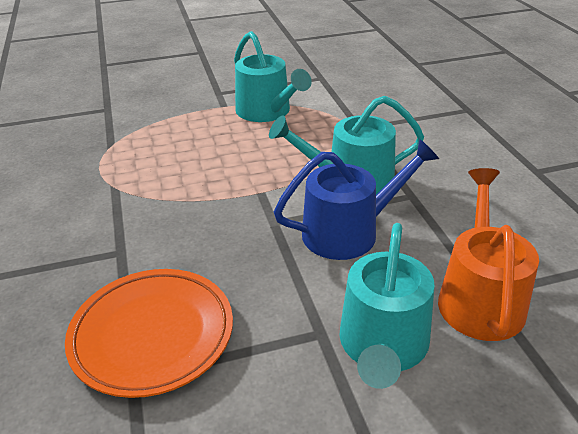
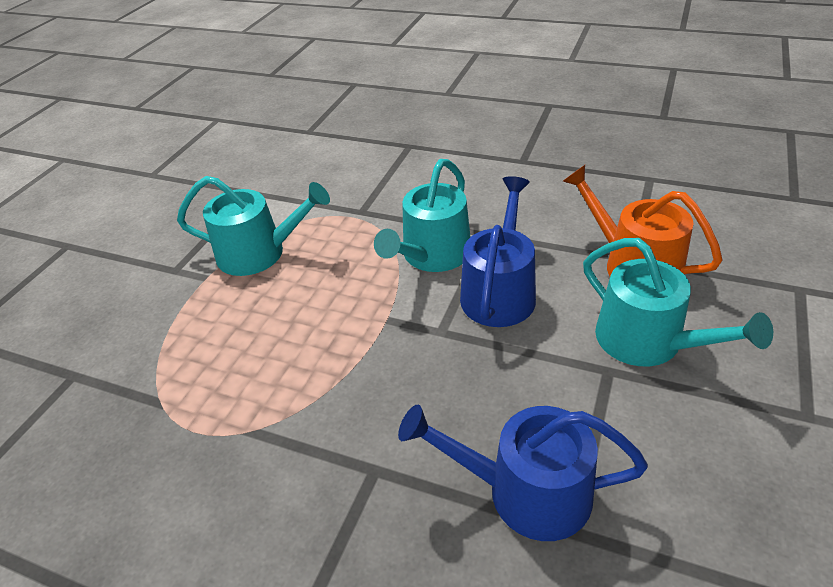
camera: 50 degrees left, 5 degrees up
orange plate [65,269,233,398] -> blue watering can [398,405,648,541]

